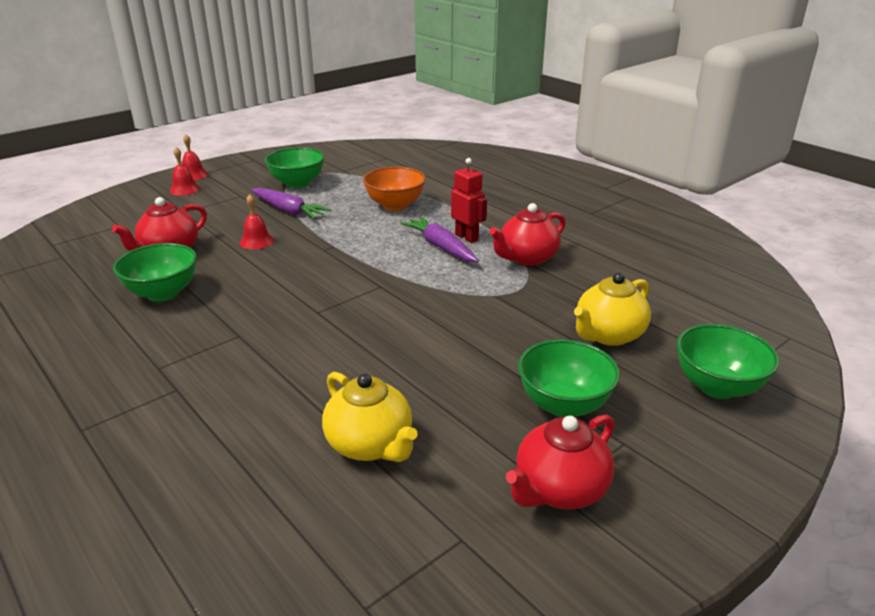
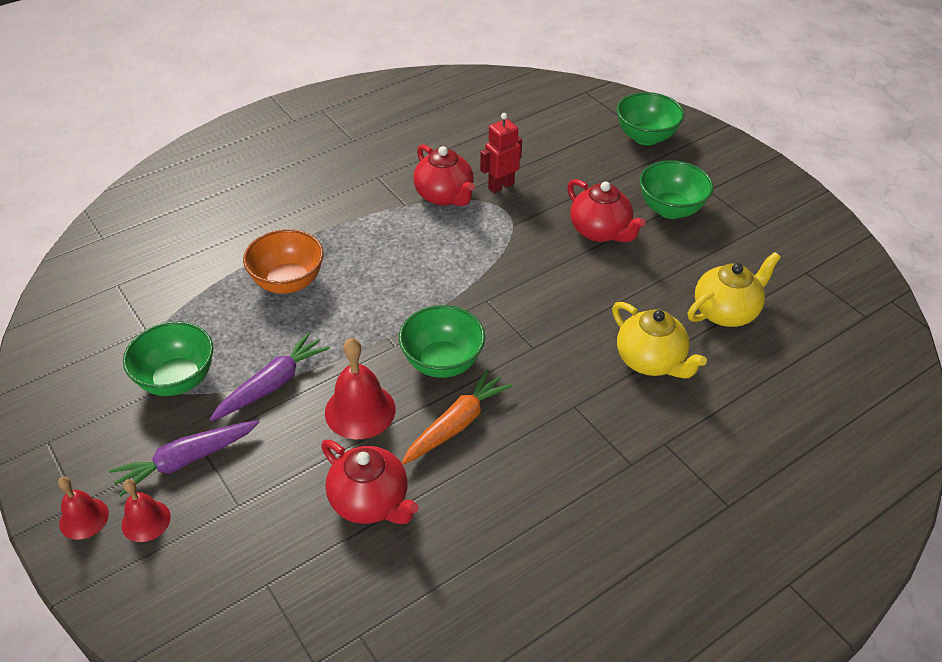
camera: 85 degrees left, 15 degrees up
green bowl [113,243,197,302] -> green bowl moved to [399,305,485,378]
red bell [240,194,274,250] -> red bell [325,338,396,439], size x1.63
purple carrot [400,216,479,262] -> purple carrot moved to [109,420,260,497]
red robot [451,158,487,243] -> red robot moved to [480,113,522,193]
red teapot [506,414,615,509] -> red teapot moved to [567,179,646,242]
yellow teapot [574,273,651,346] -> yellow teapot moved to [612,302,707,379]
none -> orange carrot [402,369,512,465]

